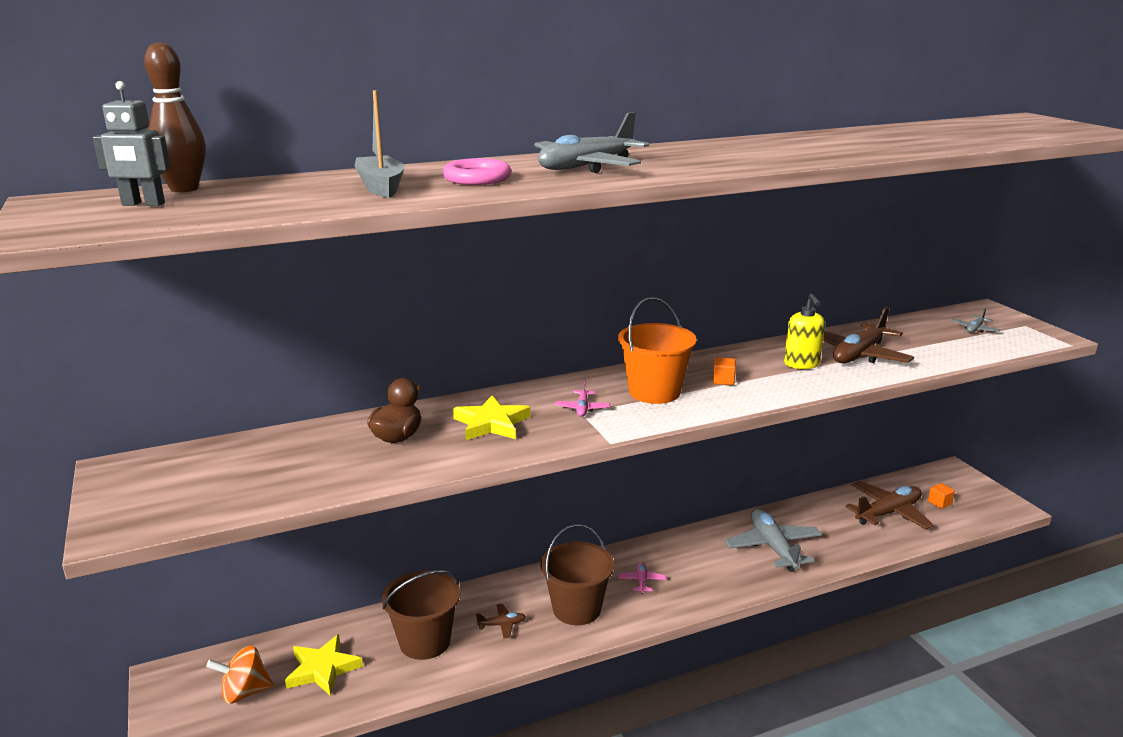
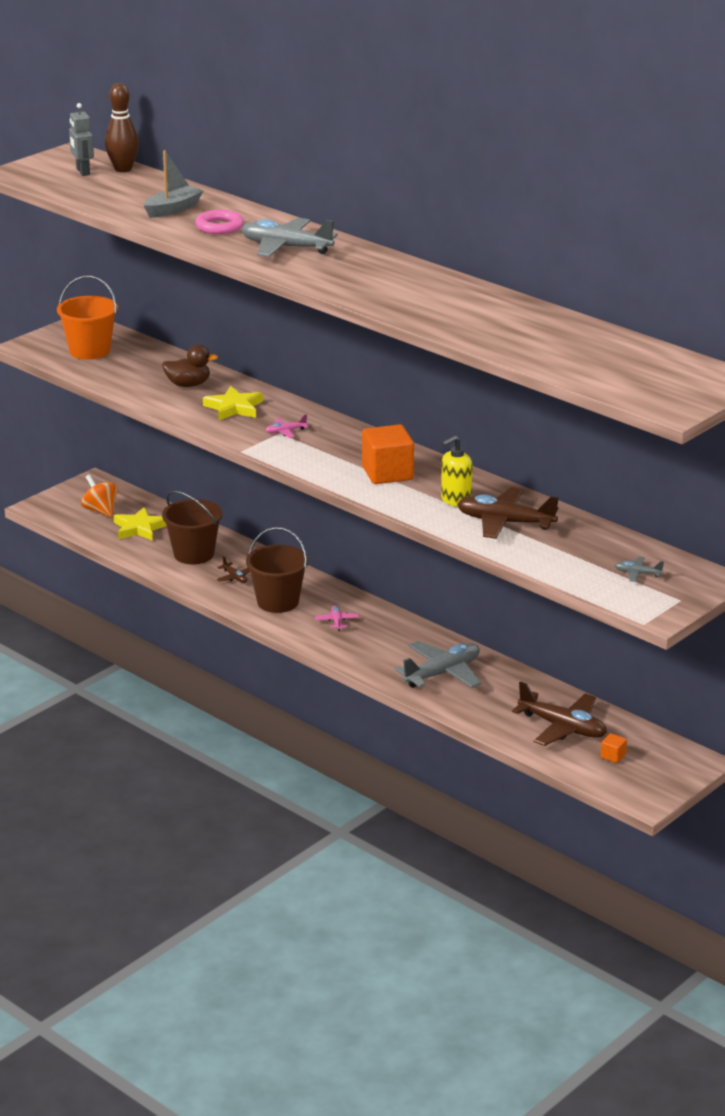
camera: 65 degrees right, 5 degrees up
orange bucket [618,297,697,404] -> orange bucket moved to [57,276,118,360]
pink plane [618,562,666,594] -> pink plane turned 75 degrees counterclockwise [315,605,359,631]
orange cube [713,357,736,385] -> orange cube [362,424,414,484], size x2.28

